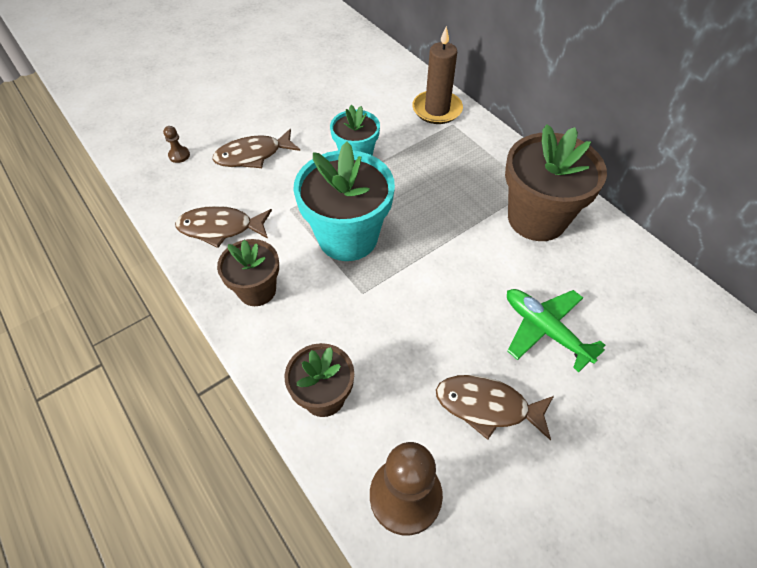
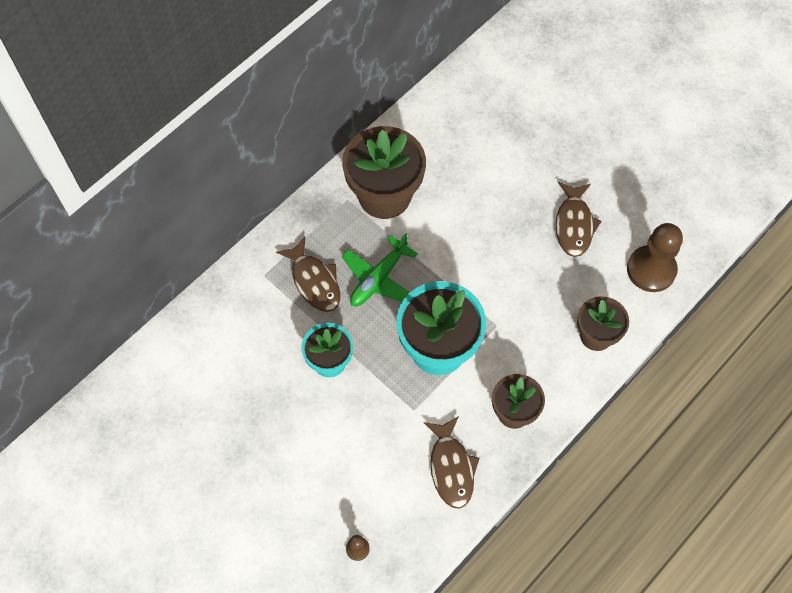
camera: 100 degrees left, 10 degrees up
brown fish [213,129,300,168] -> brown fish moved to [276,237,340,312]
brown candle [412,26,463,124] -> none
green plane [507,289,605,372] -> green plane moved to [341,233,418,306]

